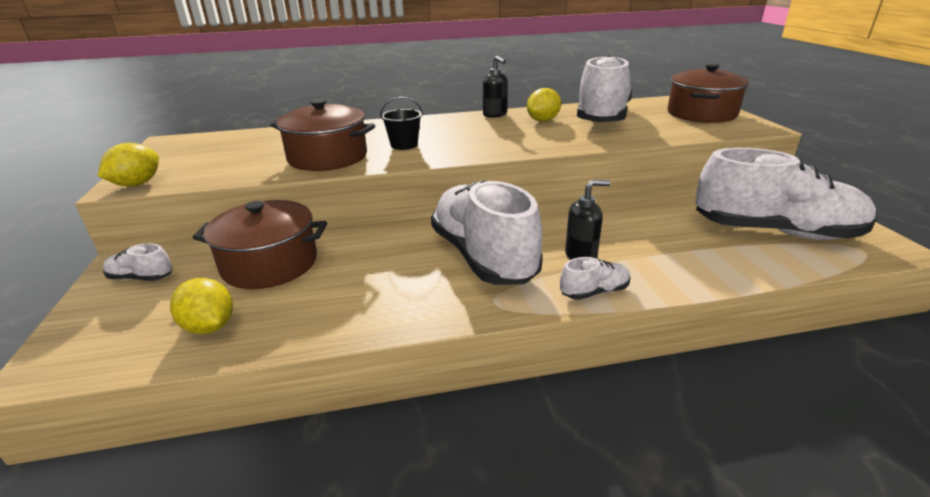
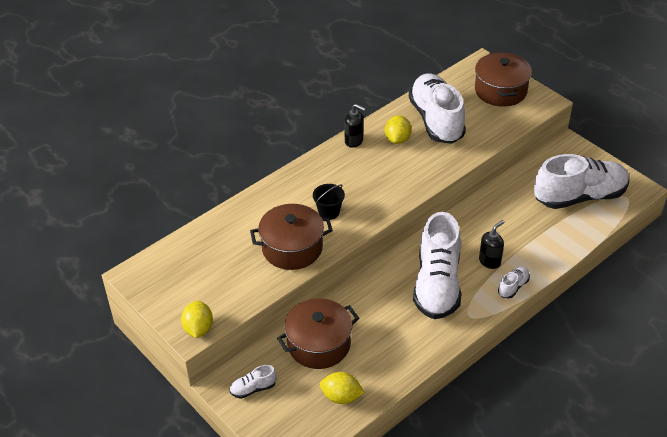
camera: 30 degrees left, 15 degrees up
white shoe [431,180,543,285] -> white shoe turned 120 degrees counterclockwise [413,212,462,319]

